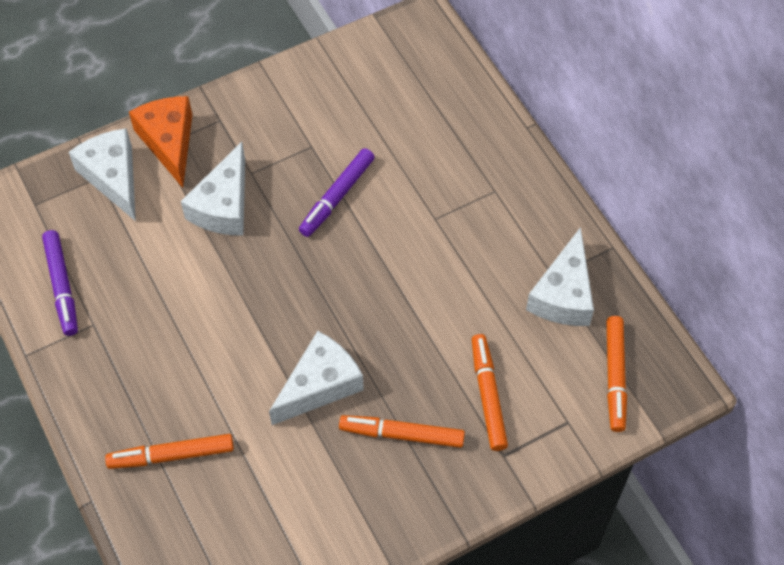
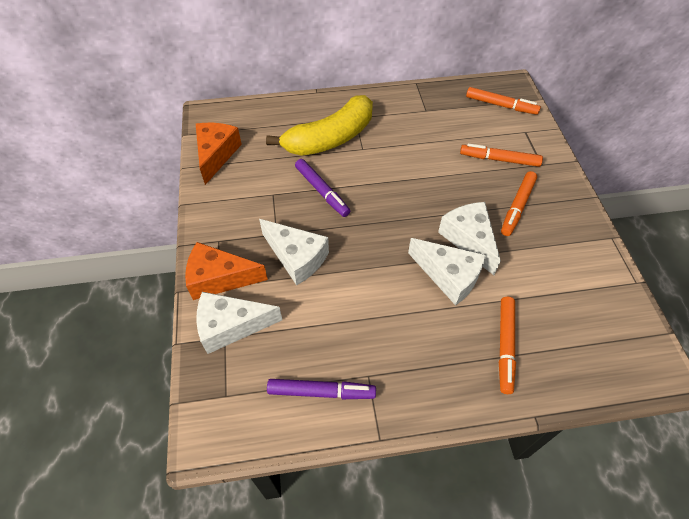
camera: 70 degrees left, 5 degrees down
white cheese [526,227,594,326] -> white cheese moved to [408,238,486,306]
none -> orange cheese [196,123,242,185]
none -> yellow banana [266,95,373,156]

